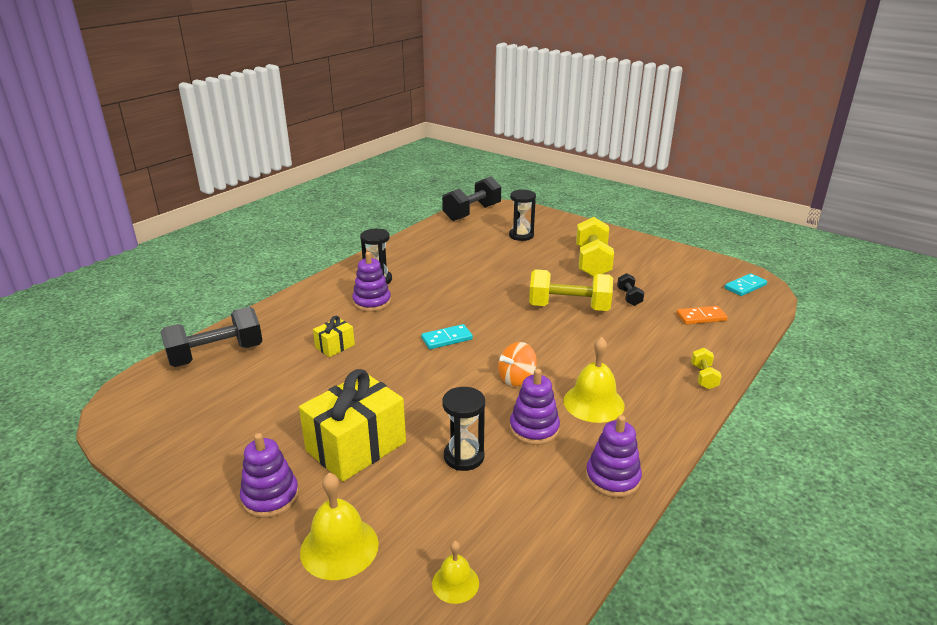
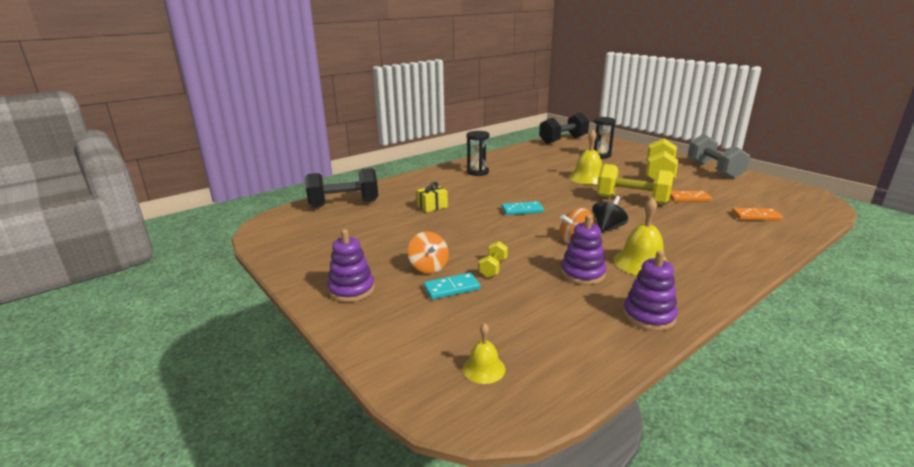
camera: 15 degrees right, 5 degrees down
yellow gift [299,369,406,482] -> orange spinning top [408,232,449,274]
yellow bell [300,473,379,580] -> yellow bell moved to [569,130,602,185]
purple stacking toy [352,252,391,312] -> none
black hourglass [442,387,485,471] -> none
black dumbbell [617,273,644,306] -> orange domino [670,191,712,202]
yellow dumbbell [691,348,721,389] -> yellow dumbbell moved to [479,241,508,278]
turquoise domino [725,273,767,296] -> turquoise domino moved to [424,273,480,300]
none -> black spinning top [592,196,628,233]
none -> grey dumbbell [688,134,750,179]

